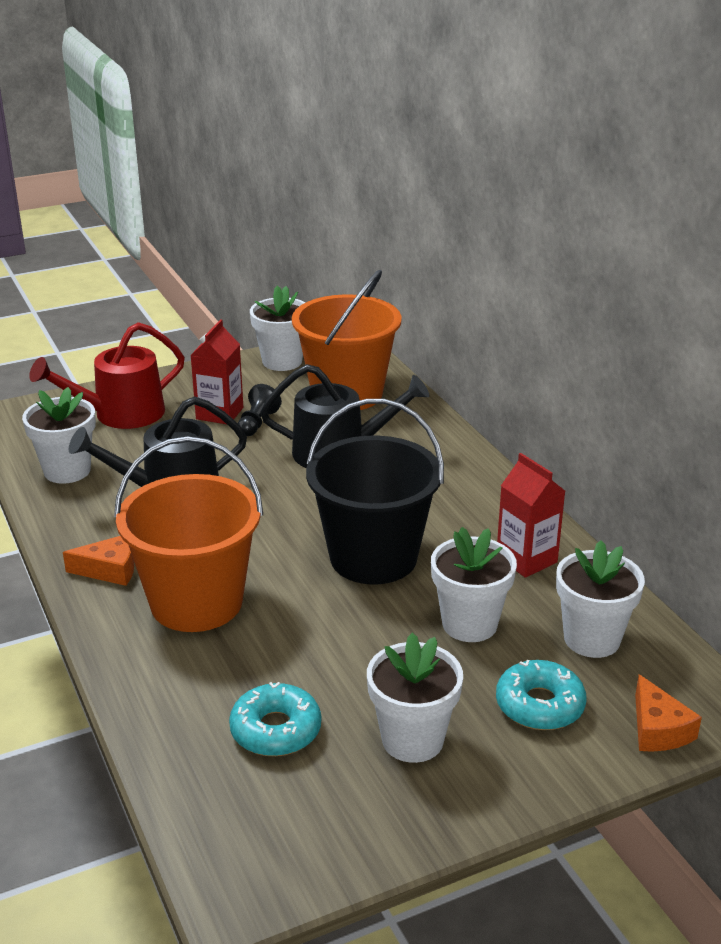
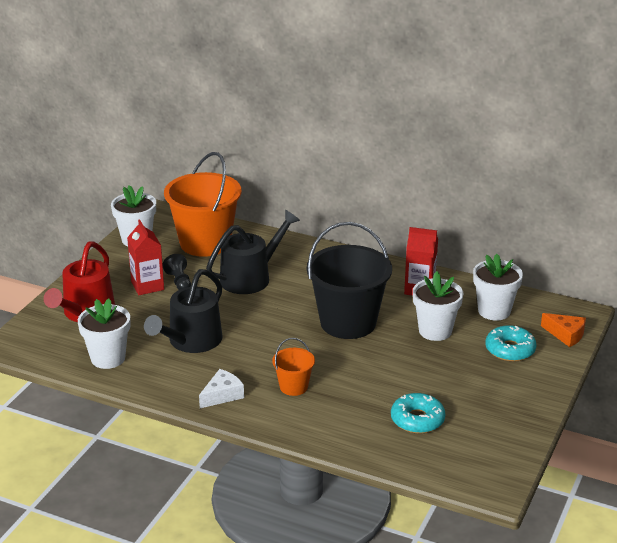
camera: 40 degrees left, 0 degrees up
orange cheese [63,536,134,586] -> white cheese [199,369,244,408]
orange bucket [114,437,263,632] -> orange bucket [272,338,315,396], size x0.47
white flower pot [367,633,463,763] -> none

